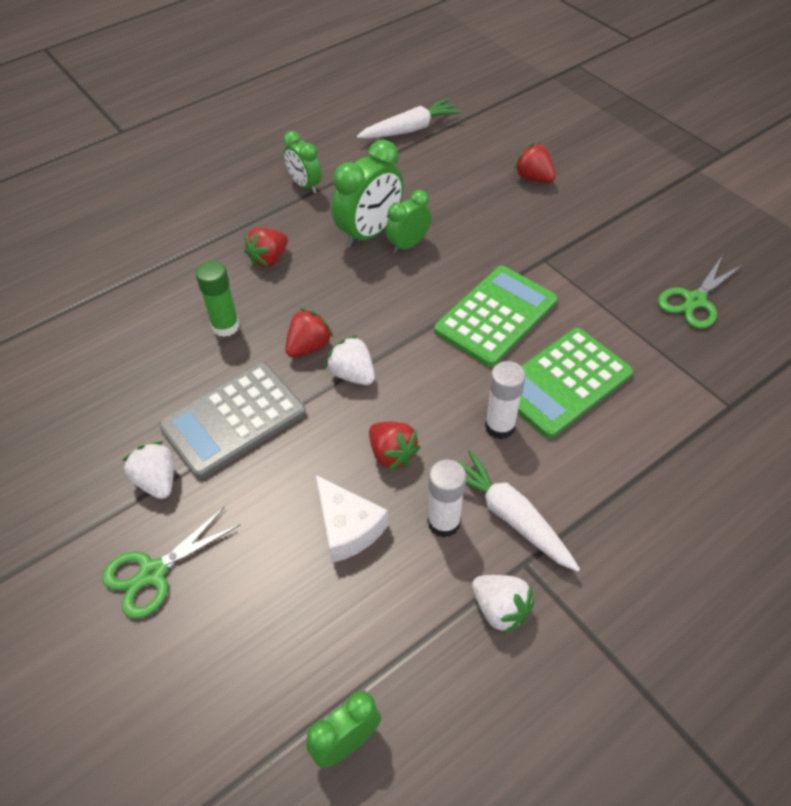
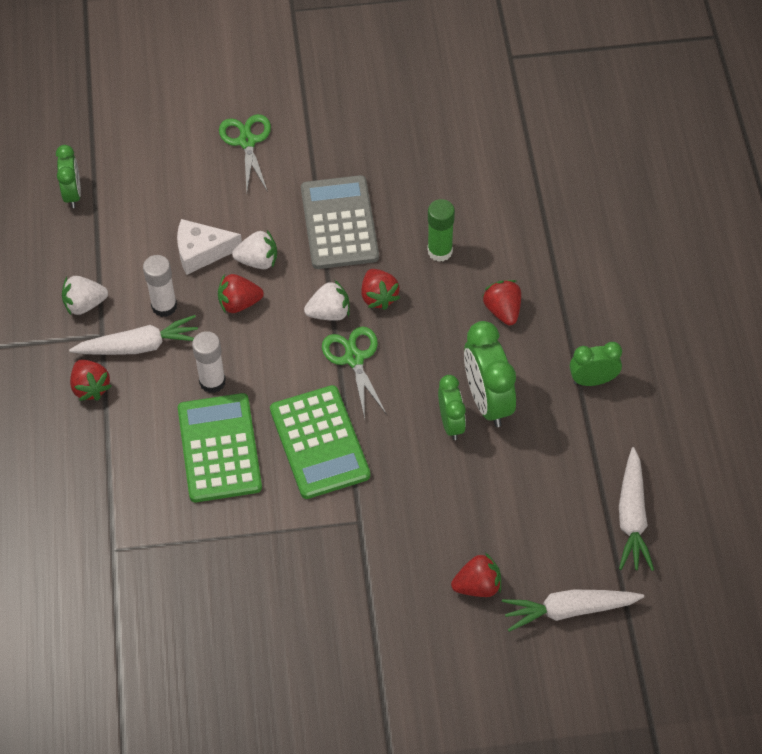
camera: 120 degrees right, 5 degrees up
white strawberry [122,442,174,499] -> white strawberry moved to [232,230,277,269]
green scissors [658,256,743,329] -> green scissors moved to [322,327,387,418]
none -> red strawberry [70,360,112,401]
none -> white carrot [502,589,644,632]

